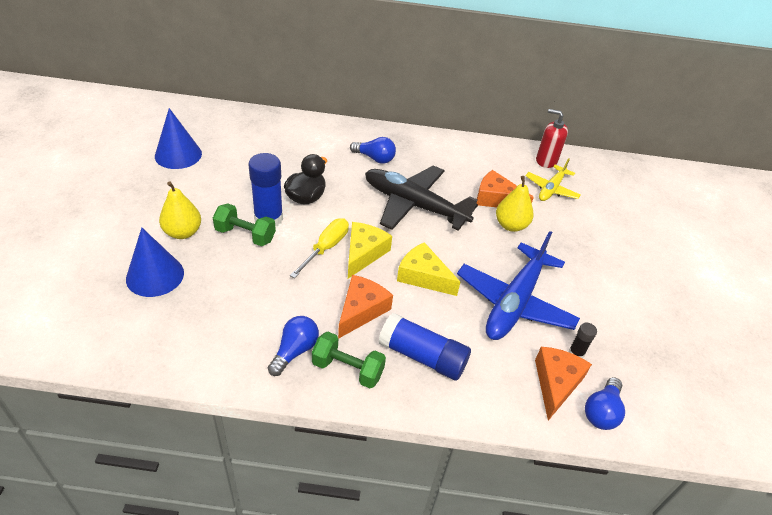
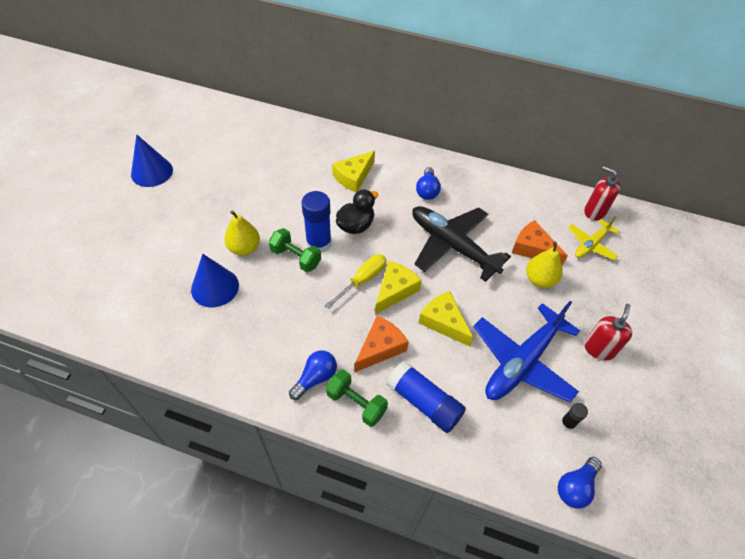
camera: 15 degrees right, 10 degrees up
blue cone [155,108,202,169] -> blue cone moved to [131,134,173,187]
blue light bulb [350,137,396,164] -> blue light bulb turned 60 degrees clockwise [416,167,441,200]
orange cheese [535,347,592,421] -> none
none -> yellow cheese [332,151,375,193]
none -> red soap dispenser [584,304,632,360]

